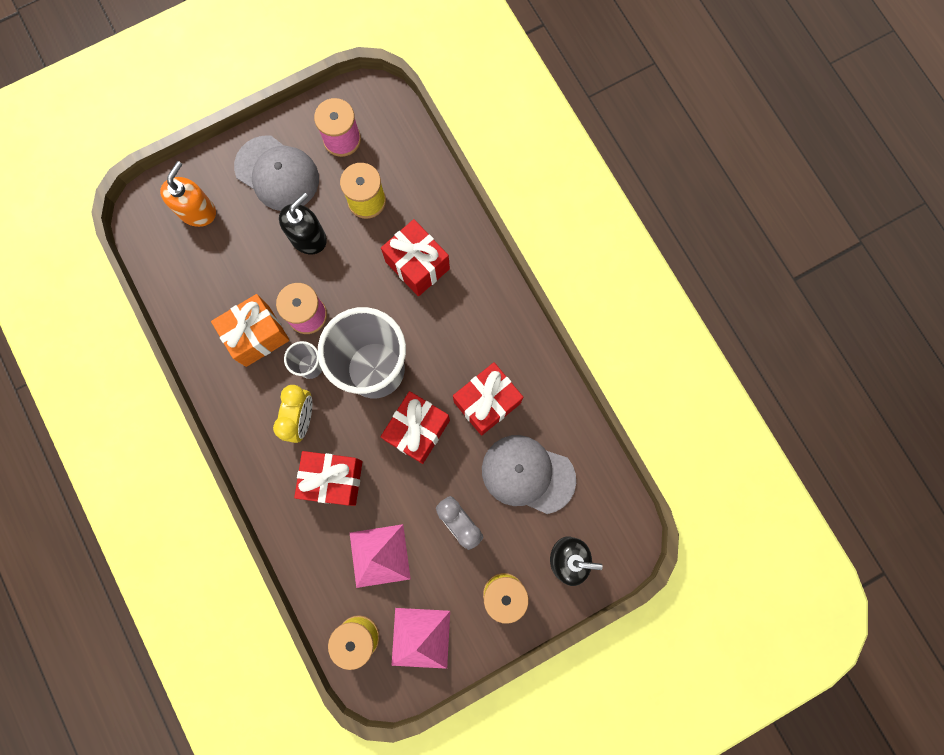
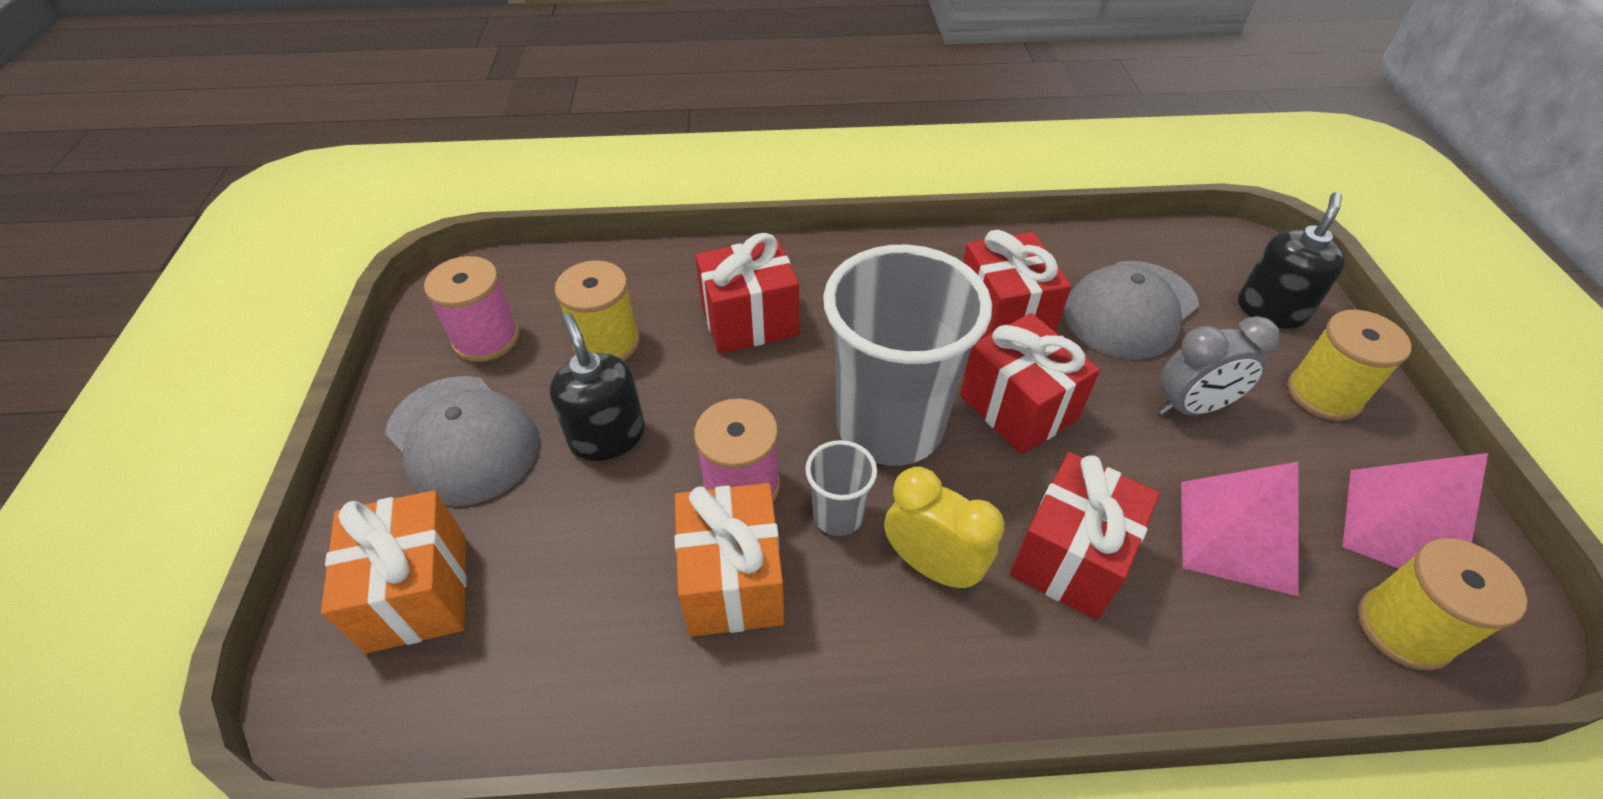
camera: 65 degrees left, 30 degrees down
orange soap dispenser [160,161,216,227] -> orange gift [321,490,467,654]
grey cap [234,136,319,211] -> grey cap turned 75 degrees clockwise [385,376,539,506]

